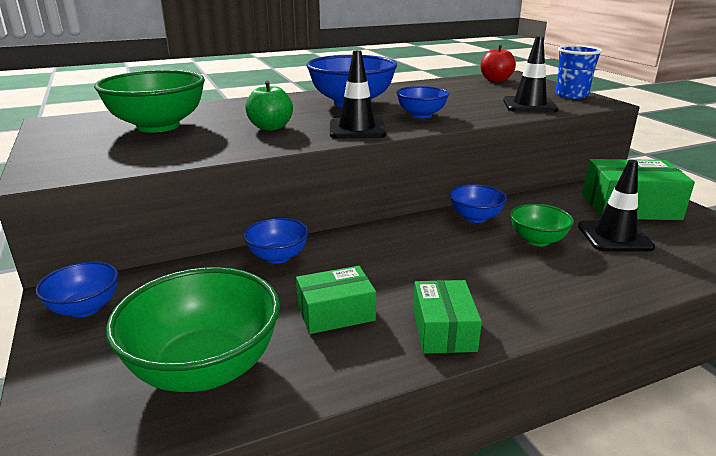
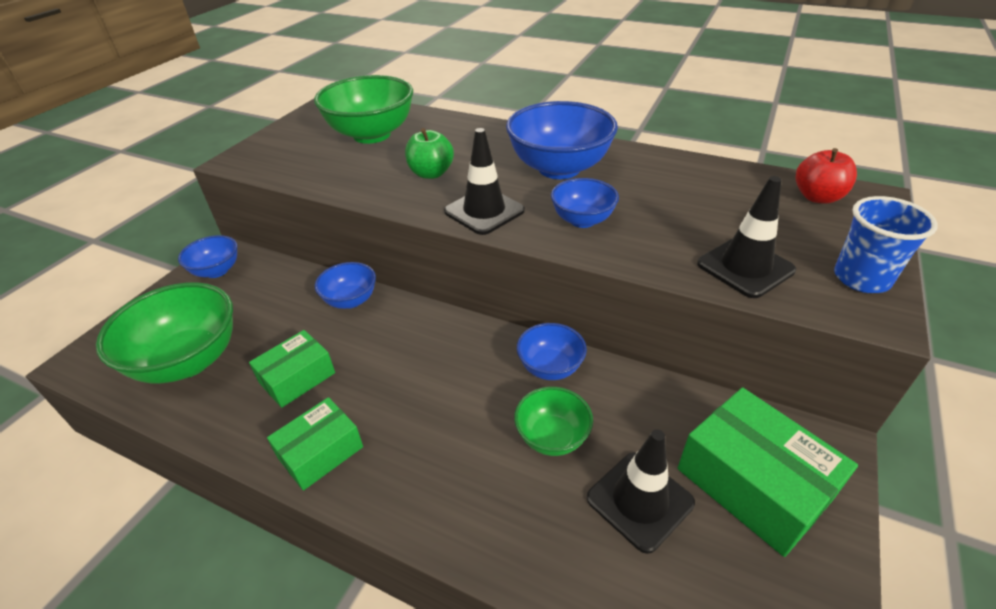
camera: 50 degrees right, 15 degrees up
green box [296,266,376,334] -> green box turned 75 degrees counterclockwise [249,330,335,408]

